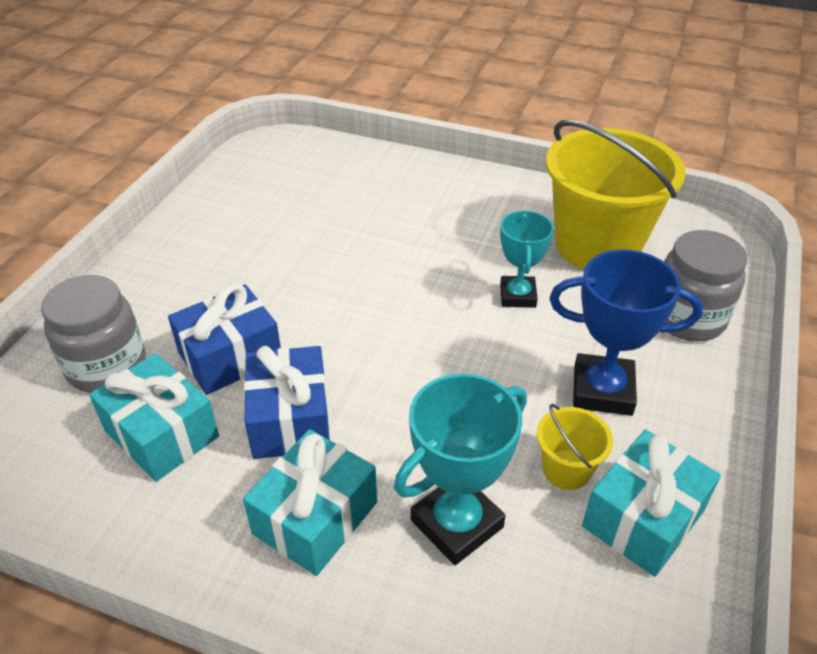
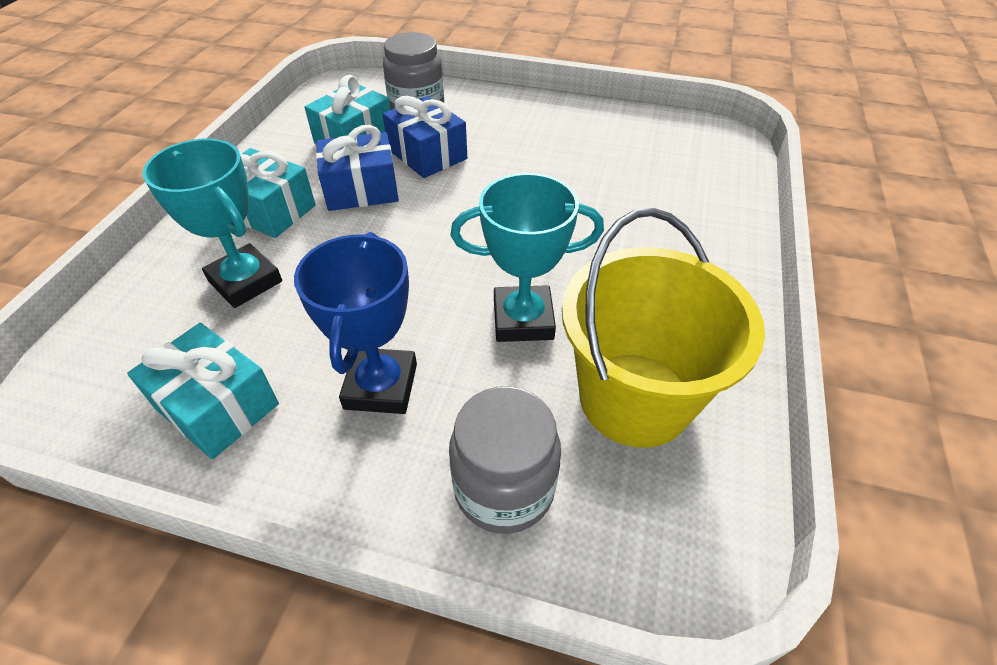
camera: 85 degrees right, 5 degrees up
turquoise trophy [500,210,554,308] -> turquoise trophy [451,173,604,342], size x1.50
yellow bucket [537,404,613,490] -> none

